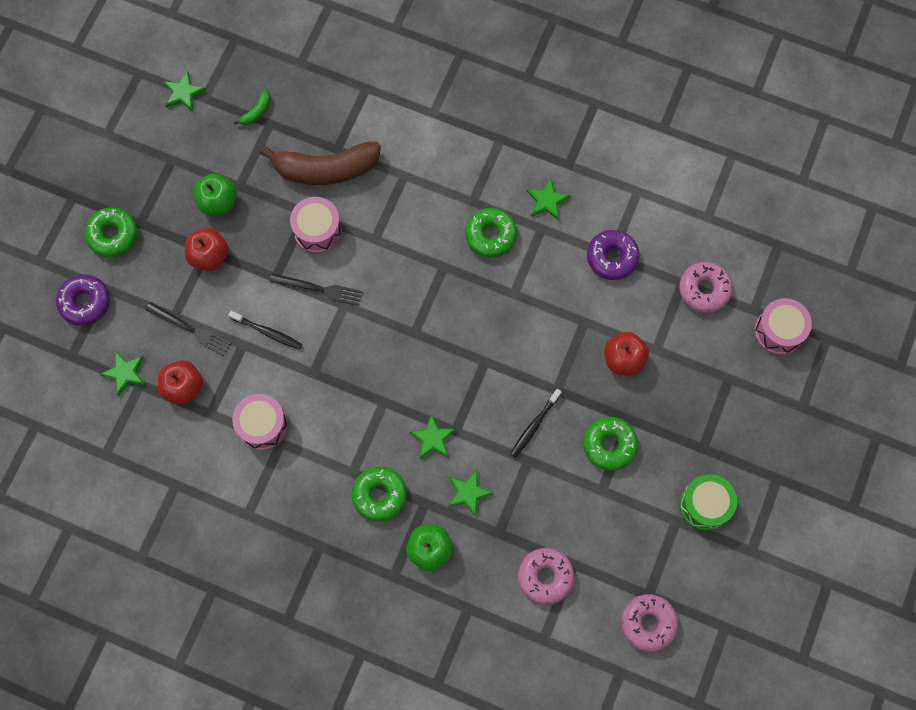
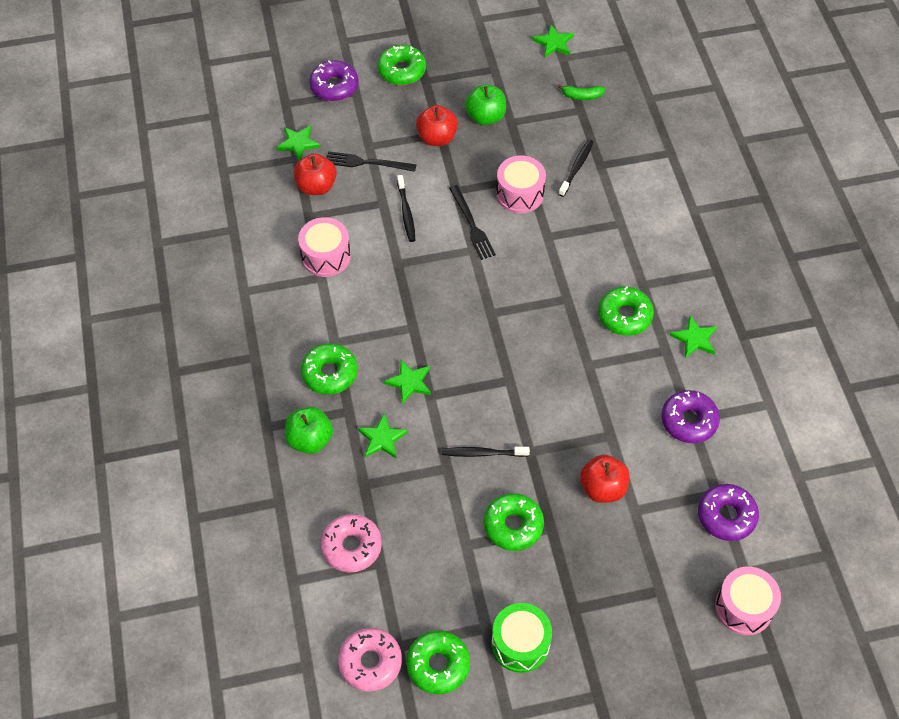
camera: 55 degrees right, 15 degrees down
black fork [145,302,232,356] -> black fork turned 105 degrees clockwise [327,151,416,172]
brown banana [260,141,381,185] -> black toothbrush [559,139,593,197]
pink donut [679,262,733,313] -> purple donut [698,484,759,541]
none -> green donut [406,630,470,694]

